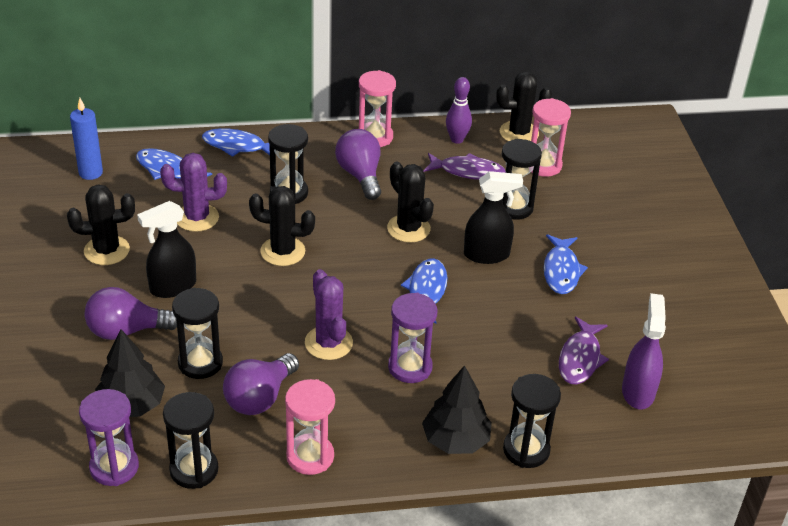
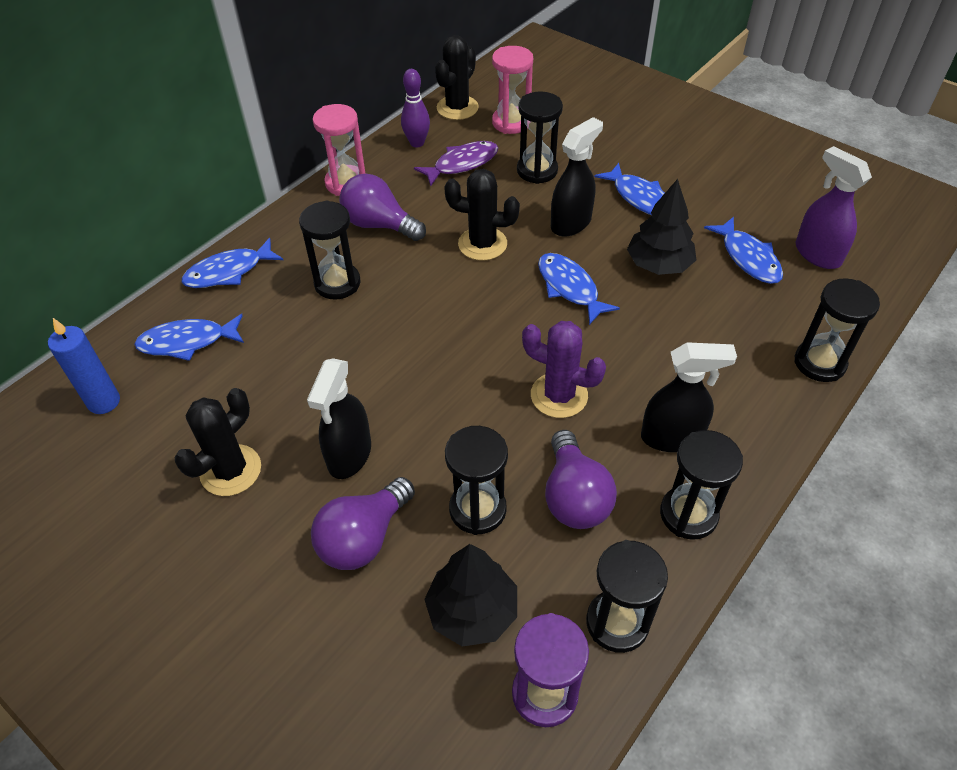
camera: 40 degrees left, 10 degrees up
purple cactus [160,153,227,232] -> none
black cactus [249,186,315,266] -> none
pink hourglass [285,379,335,475] -> black hourglass [660,430,743,540]
purple hourglass [388,293,437,383] -> none
black tree [422,365,492,454] -> black tree moved to [627,179,696,275]
purple fish [559,316,609,385] -> blue fish [704,216,783,284]
none -> black spray bottle [641,342,737,452]

